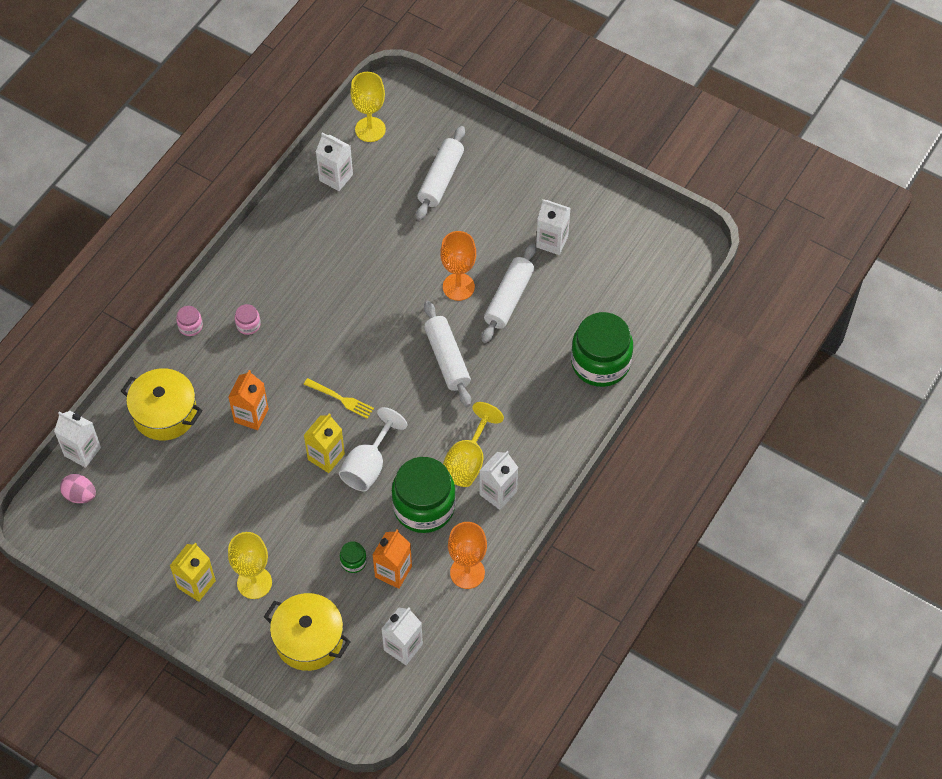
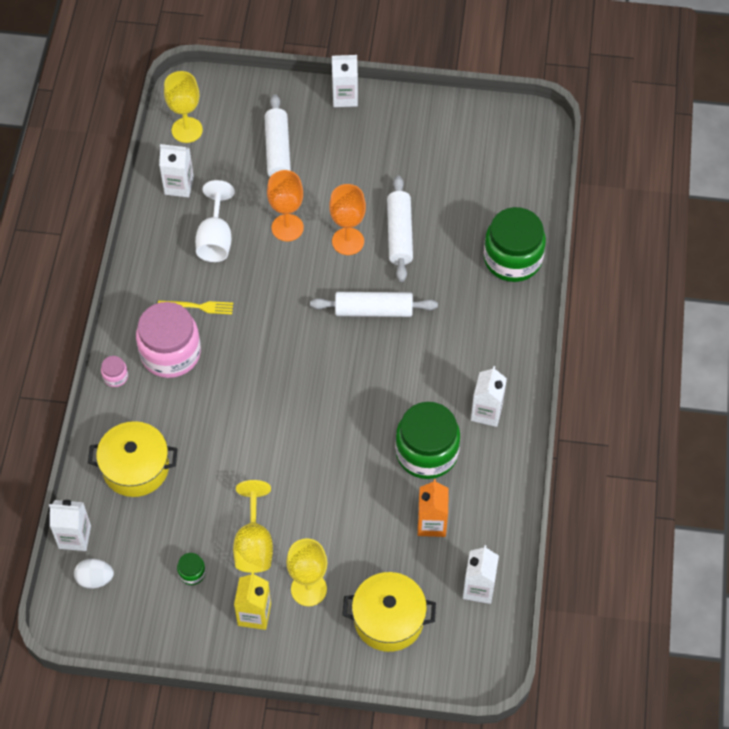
camera: 25 degrees left, 0 degrees up
pink egg [60,474,96,503] -> white egg [74,559,114,589]
orange carton [229,370,269,430] -> none
pink jar [235,304,261,335] -> pink jar [136,302,201,378], size x2.41
yellow fork [304,378,374,419] -> yellow fork moved to [158,301,233,314]
yellow carton [304,413,345,473] -> none
white goblet [339,407,408,491] -> white goblet moved to [195,180,235,262]
green jar [340,541,367,573] -> green jar moved to [177,553,206,585]
white rolling pin [424,301,471,407] -> white rolling pin turned 45 degrees counterclockwise [310,292,438,317]
yellow goblet [443,402,504,487] -> yellow goblet moved to [233,480,273,573]
orange goblet [448,522,487,589] -> orange goblet moved to [267,170,304,241]
white carton [536,199,571,255] -> white carton moved to [332,55,358,107]

